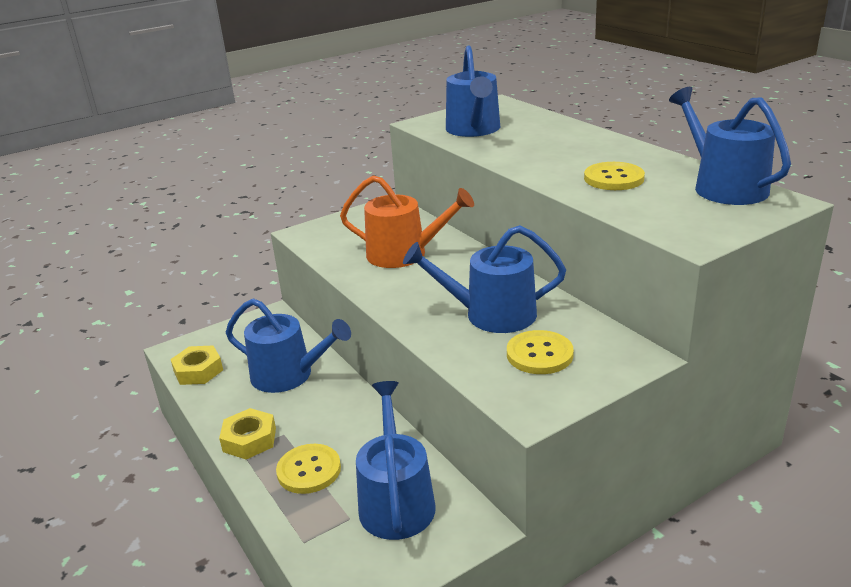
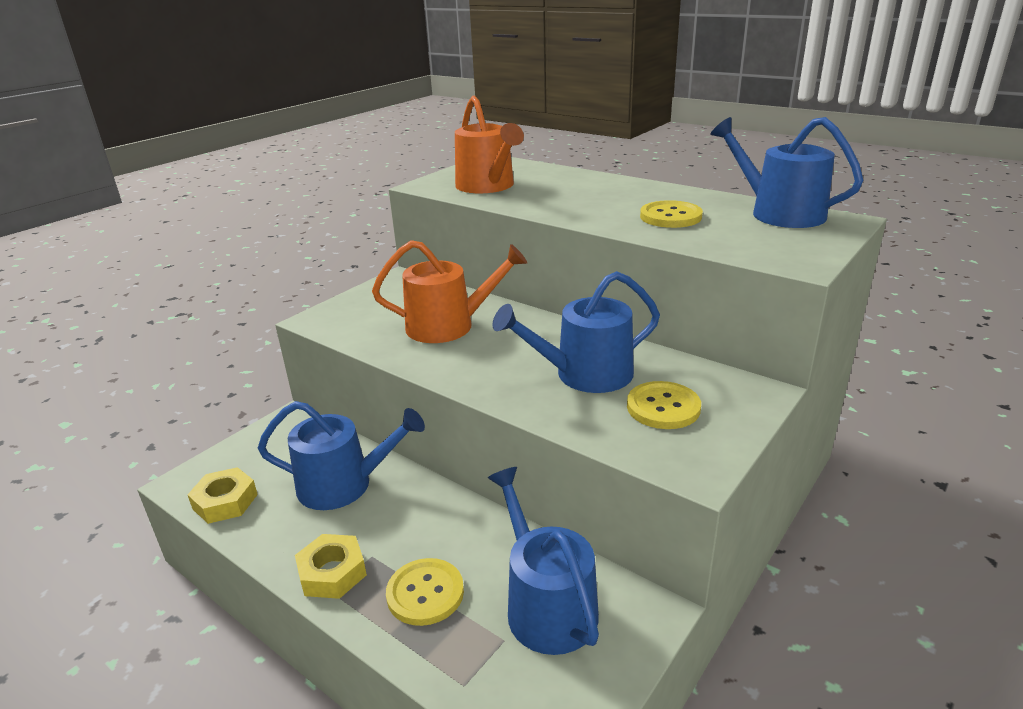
camera: 20 degrees left, 0 degrees up
blue watering can [446,45,500,137] -> orange watering can [455,96,524,193]

